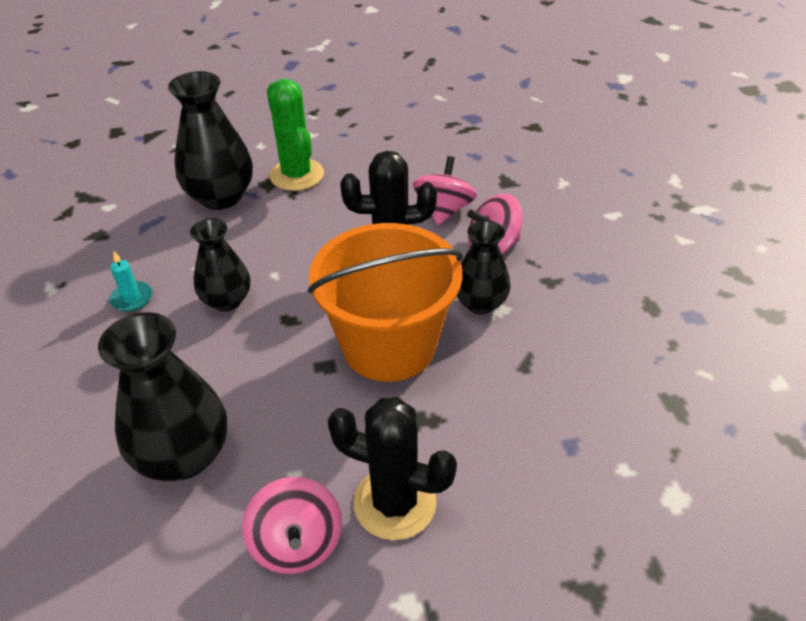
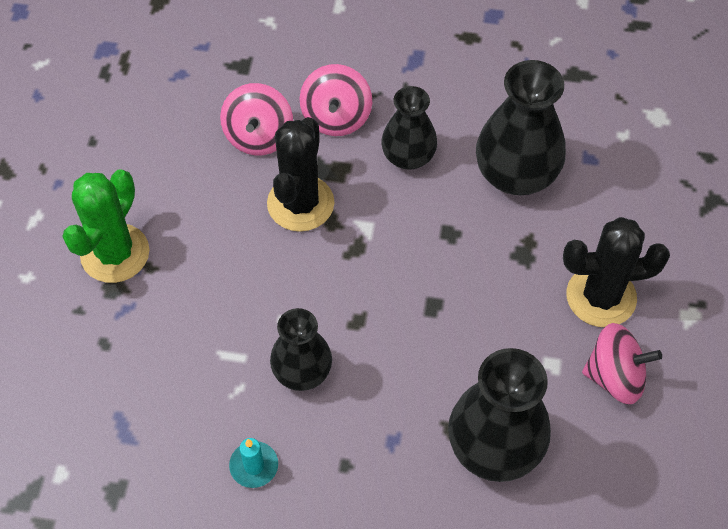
camera: 70 degrees left, 15 degrees up
black vase [168,71,253,210] -> black vase moved to [476,60,566,195]
green cactus [267,79,324,191] -> green cactus turned 60 degrees counterclockwise [62,169,149,283]
orange bucket [308,223,464,382] -> none
black cactus [327,397,457,540] -> black cactus turned 45 degrees clockwise [563,217,670,327]
pink spinning top [412,156,477,225] -> pink spinning top turned 120 degrees counterclockwise [220,83,293,155]

